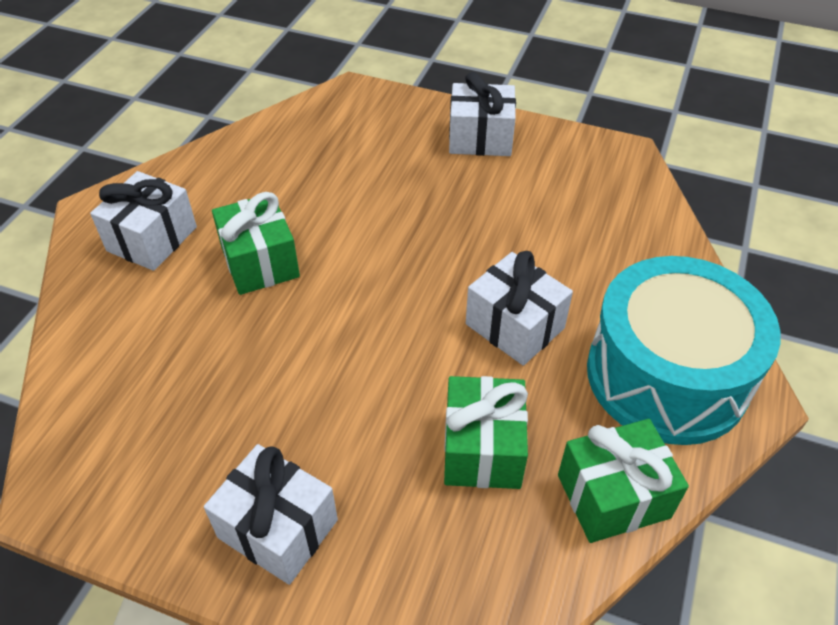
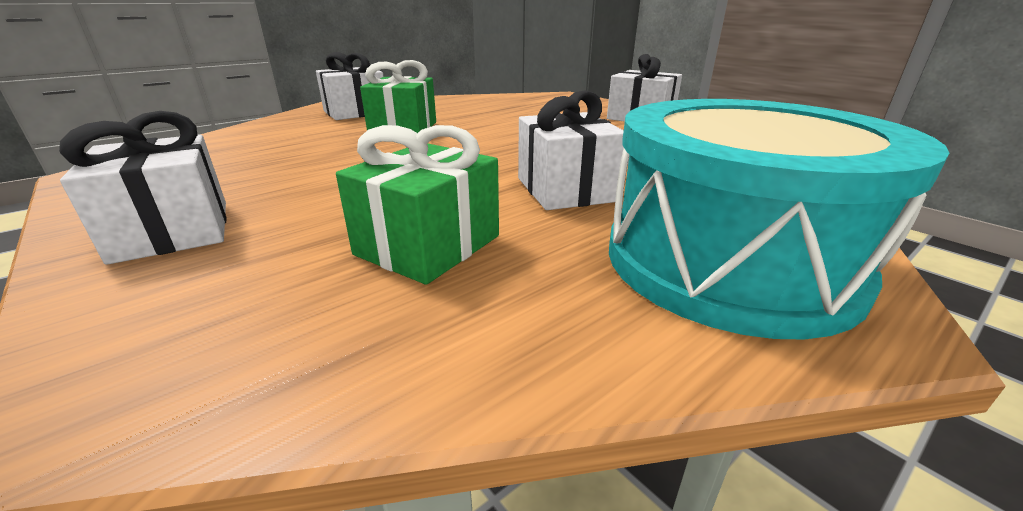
camera: 30 degrees right, 20 degrees down
green gift [558,419,689,543] -> none

